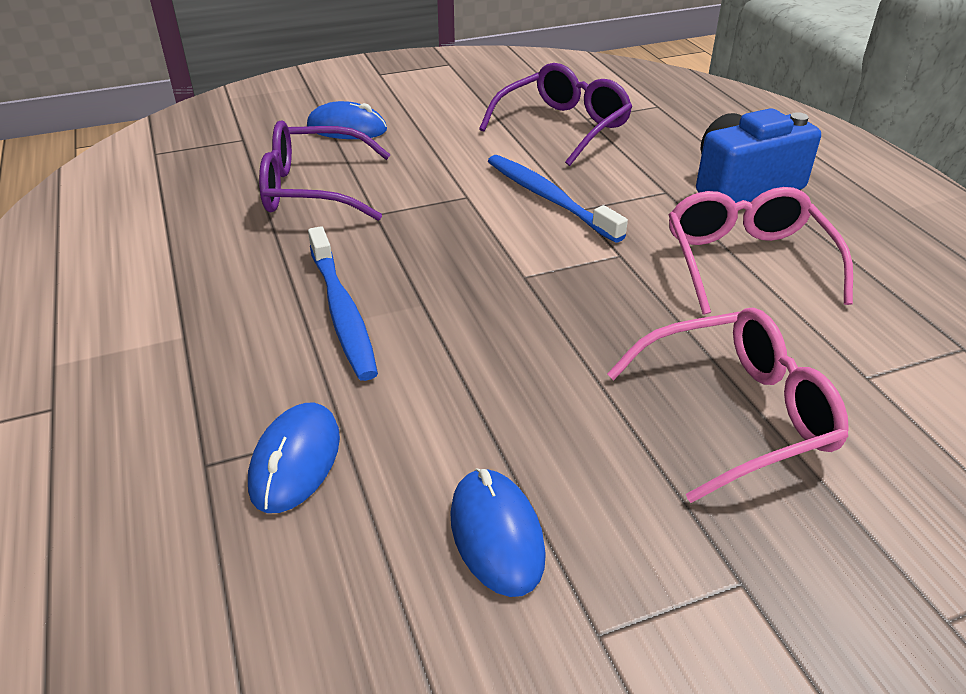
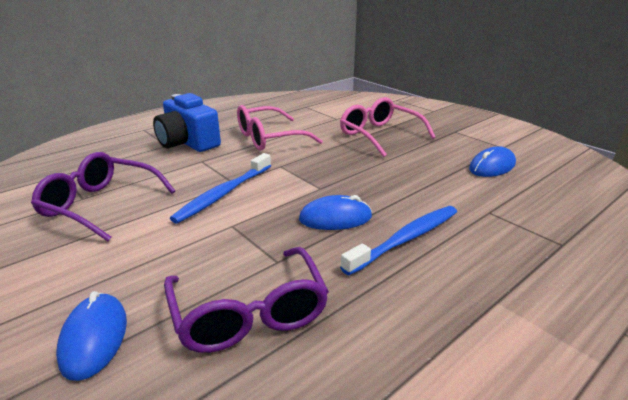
camera: 110 degrees left, 10 degrees down
blue mouse [248,403,340,513] -> blue mouse moved to [299,195,372,230]

